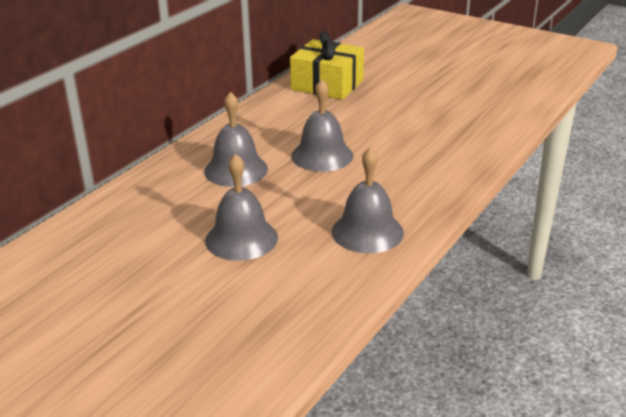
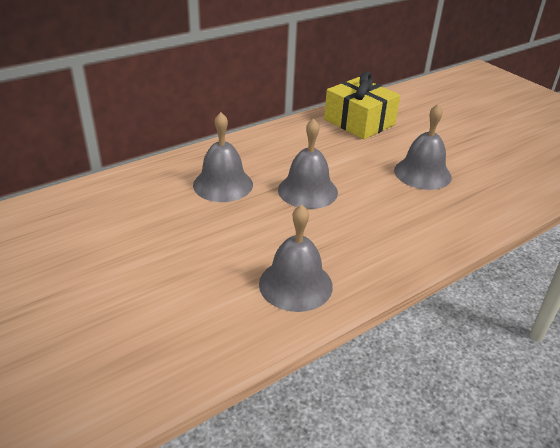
camera: 20 degrees right, 5 degrees up
grey bell [205,154,278,261] -> grey bell moved to [394,104,452,190]

